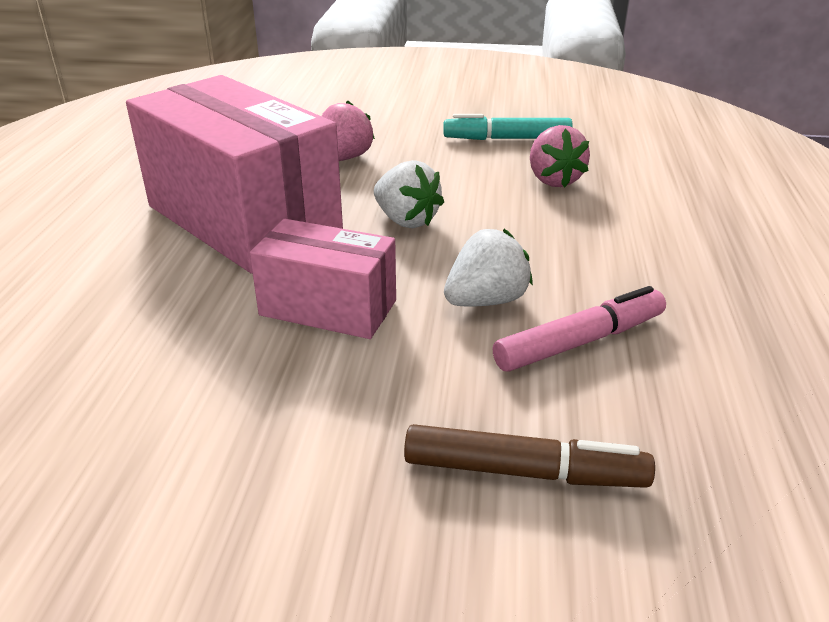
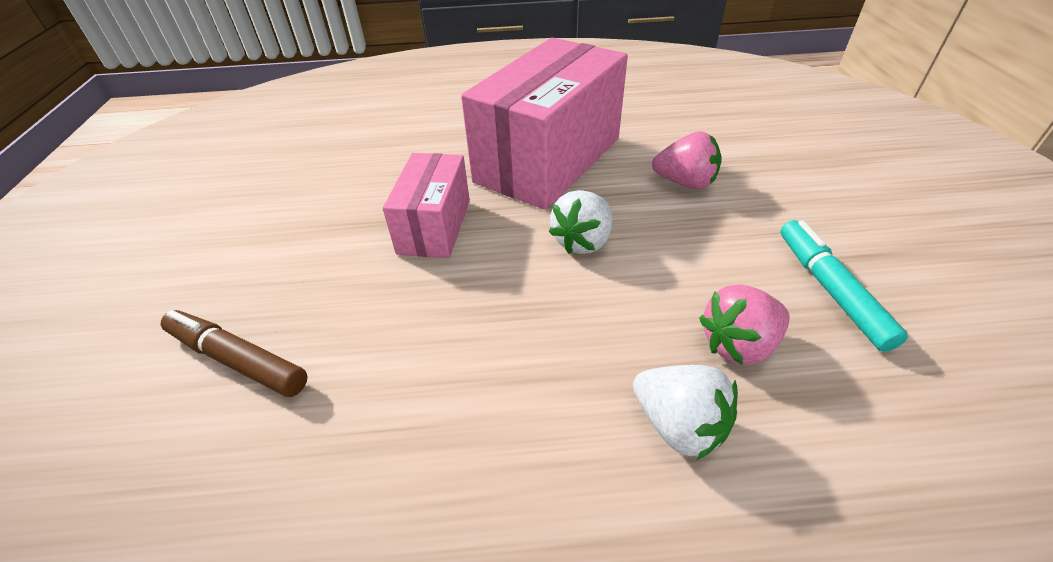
camera: 80 degrees right, 10 degrees up
brown marker [404,424,655,488] -> brown marker turned 120 degrees clockwise [161,310,308,397]
white strawberry [444,229,533,306] -> white strawberry moved to [633,365,738,460]
pink marker [493,286,666,372] -> none

